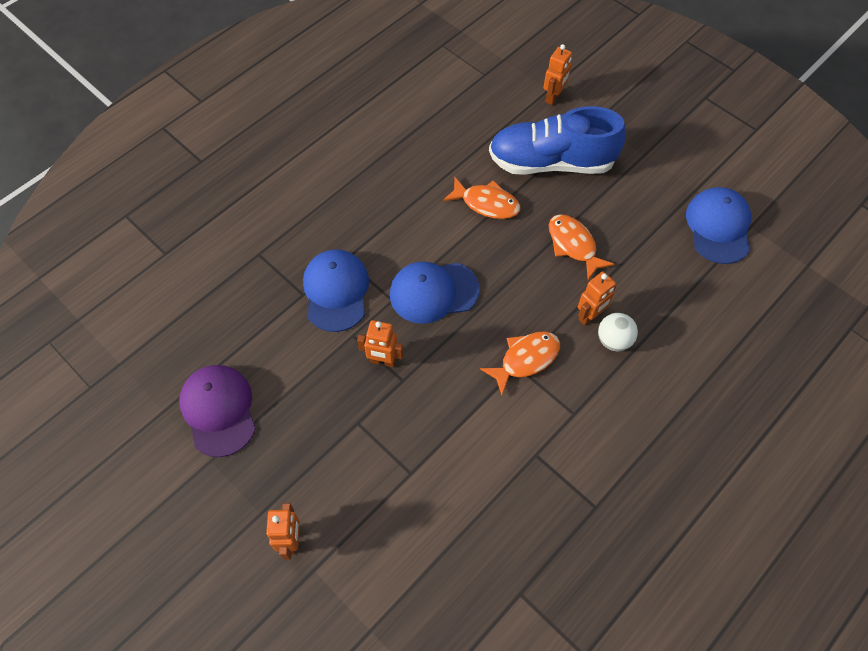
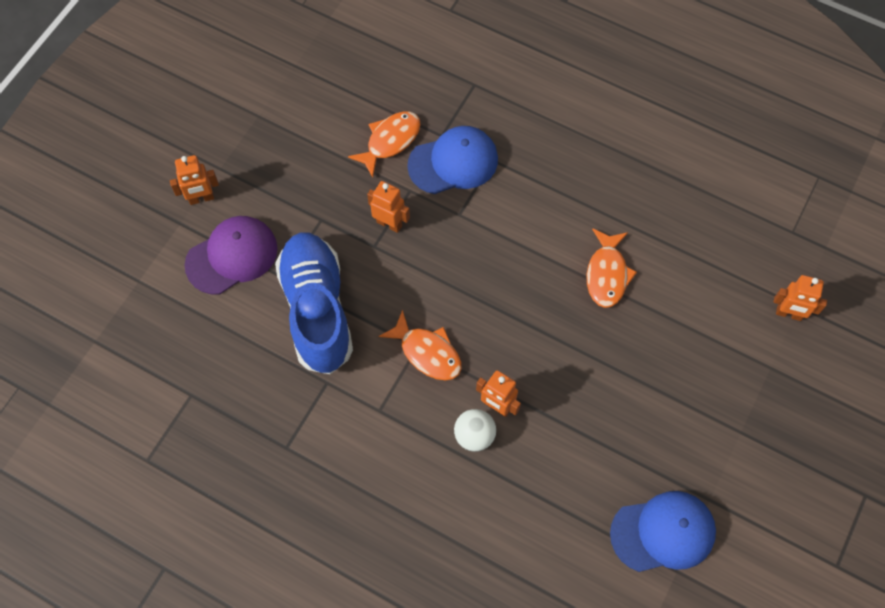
camera: 75 degrees right, 5 degrees up
purple cap [179,365,256,457] -> purple cap moved to [185,216,278,295]
orange robot [357,320,404,367] -> orange robot turned 120 degrees clockwise [367,181,410,233]
blue cap [390,262,480,324] -> none
blue shoe [489,106,626,175] -> blue shoe moved to [275,233,353,374]
orange fish [549,214,615,280] -> orange fish moved to [348,111,421,177]

